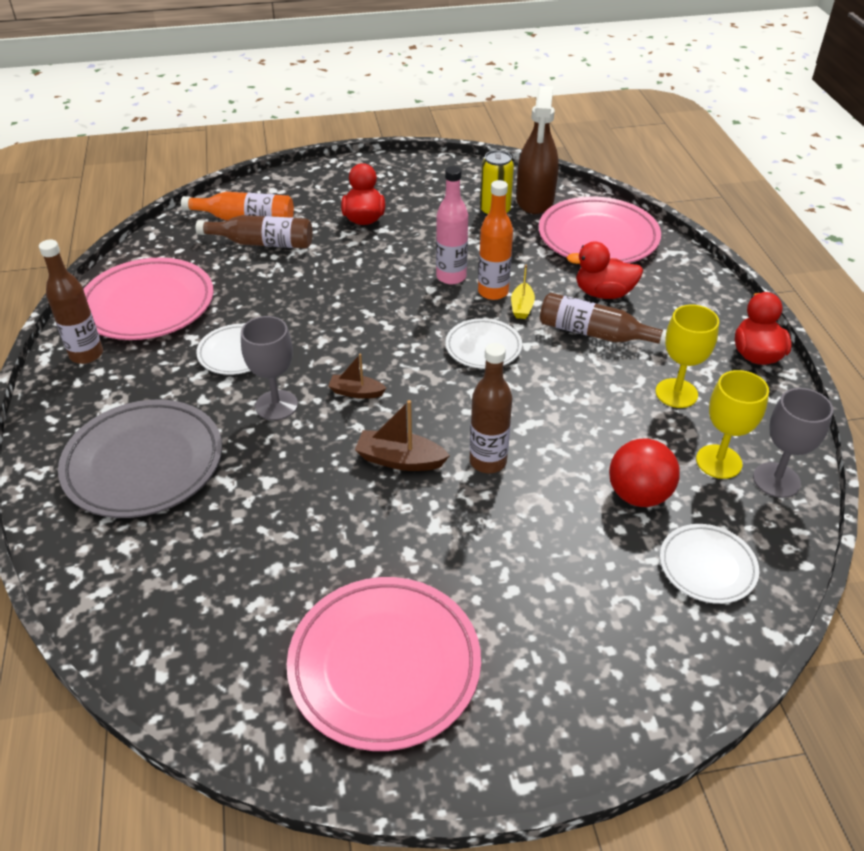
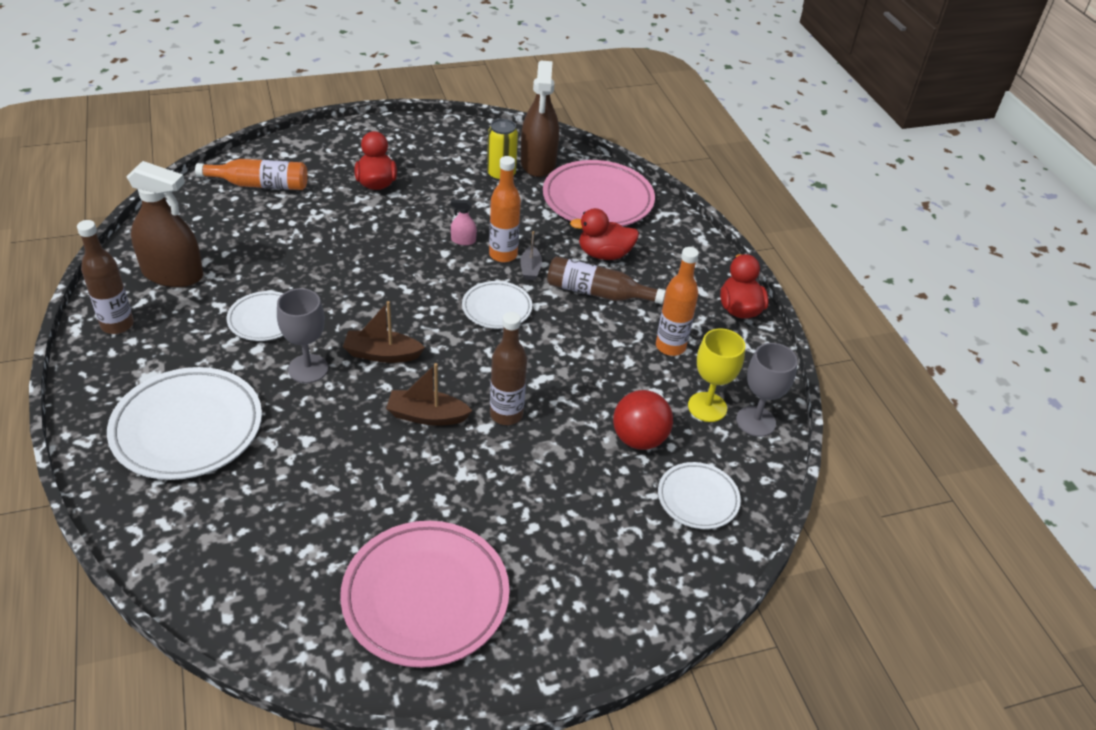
camera: 10 degrees left, 0 degrees up
grey plate [58,399,222,518] -> white plate [107,367,262,480]
pink plate [83,257,214,340] -> brown spray bottle [126,161,203,287]
brown bottle [196,215,312,249] -> none
brown boat [328,353,386,399] -> brown boat [343,301,425,363], size x1.50
pink bottle [436,166,468,284] -> pink spray bottle [451,199,477,245]
yellow boat [511,265,535,319] -> grey boat [520,231,542,280]
yellow goblet [655,305,719,408] -> orange bottle [656,247,699,356]

